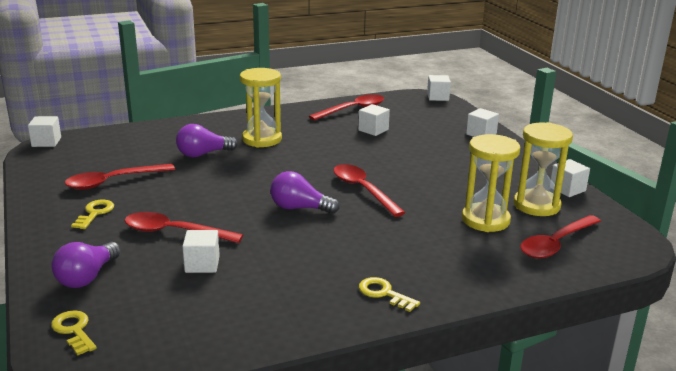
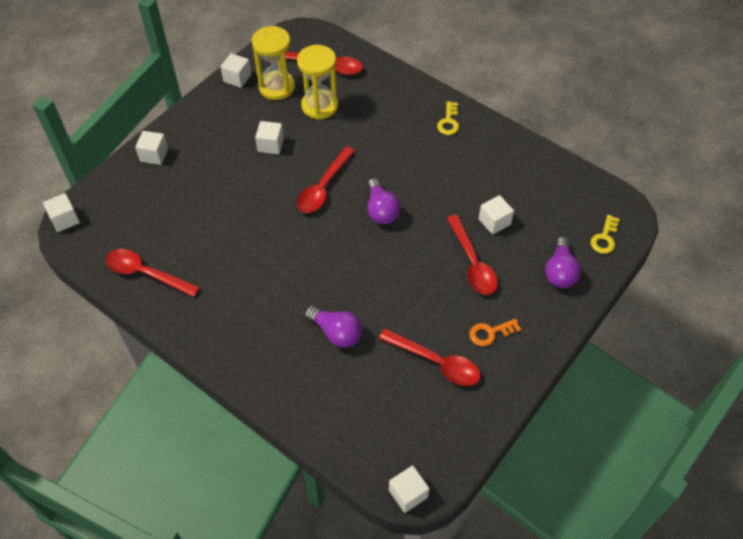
camera: 120 degrees left, 30 degrees up
purple light bulb [51,242,121,288] -> purple light bulb turned 105 degrees clockwise [545,237,581,288]
yellow key [71,200,114,229] -> orange key [469,319,521,346]
yellow hourglass [240,68,282,148] -> none
white cube [358,104,390,136] -> white cube moved to [255,121,284,154]

